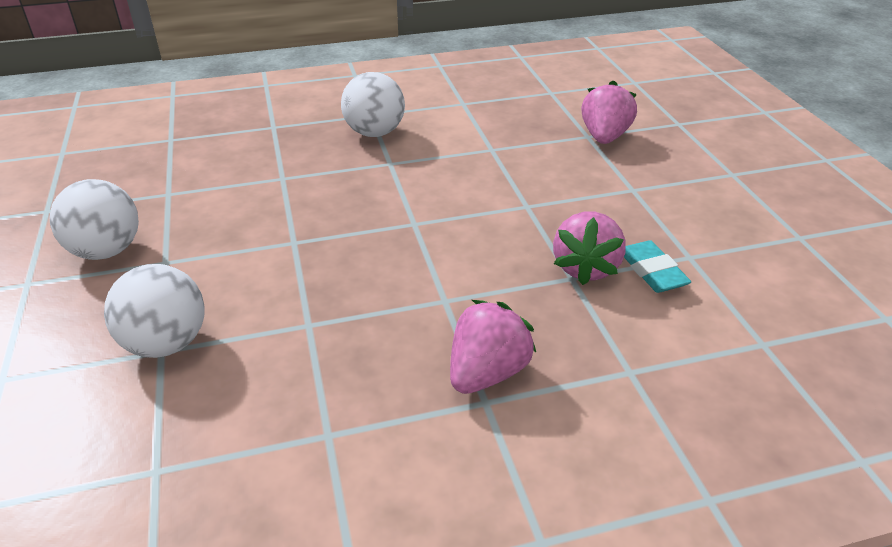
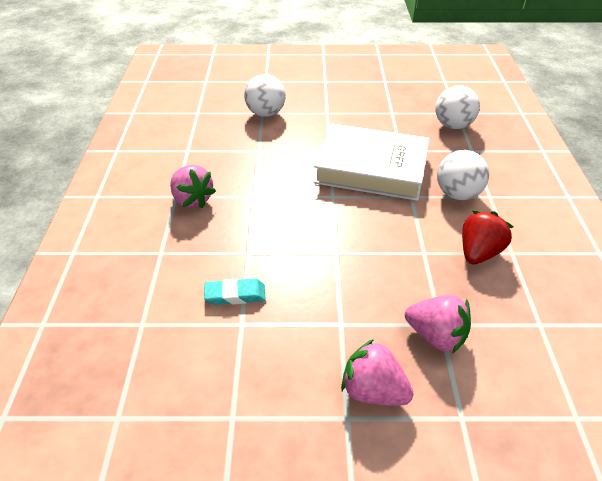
camera: 105 degrees right, 5 degrees up
white ball [50,179,139,260] -> white ball moved to [435,85,480,129]
pink strawberry [553,211,626,285] -> pink strawberry moved to [341,339,414,406]
none -> white book [313,124,430,201]
none -> red strawberry [462,211,513,265]

